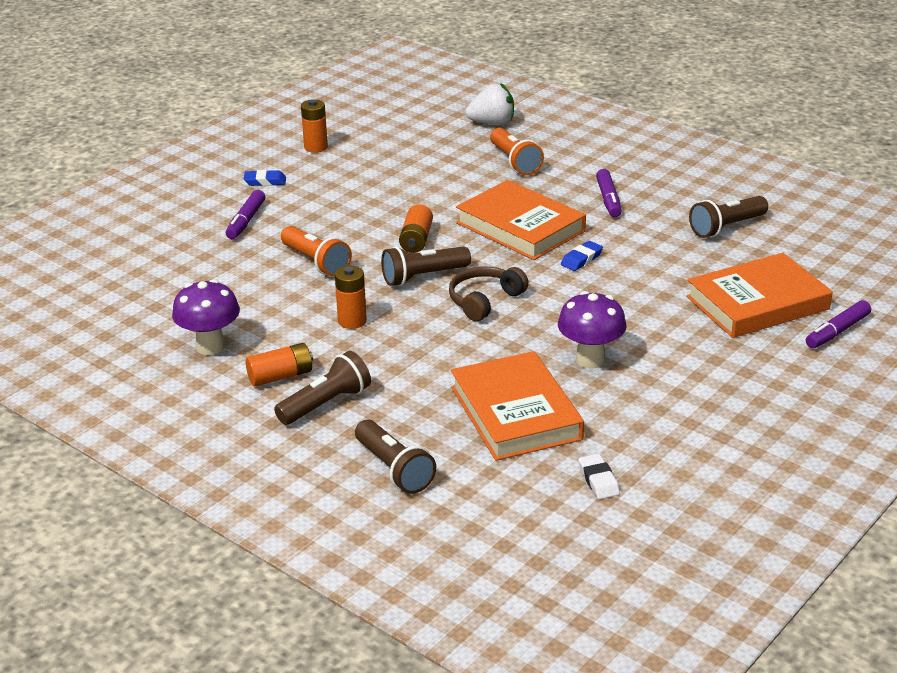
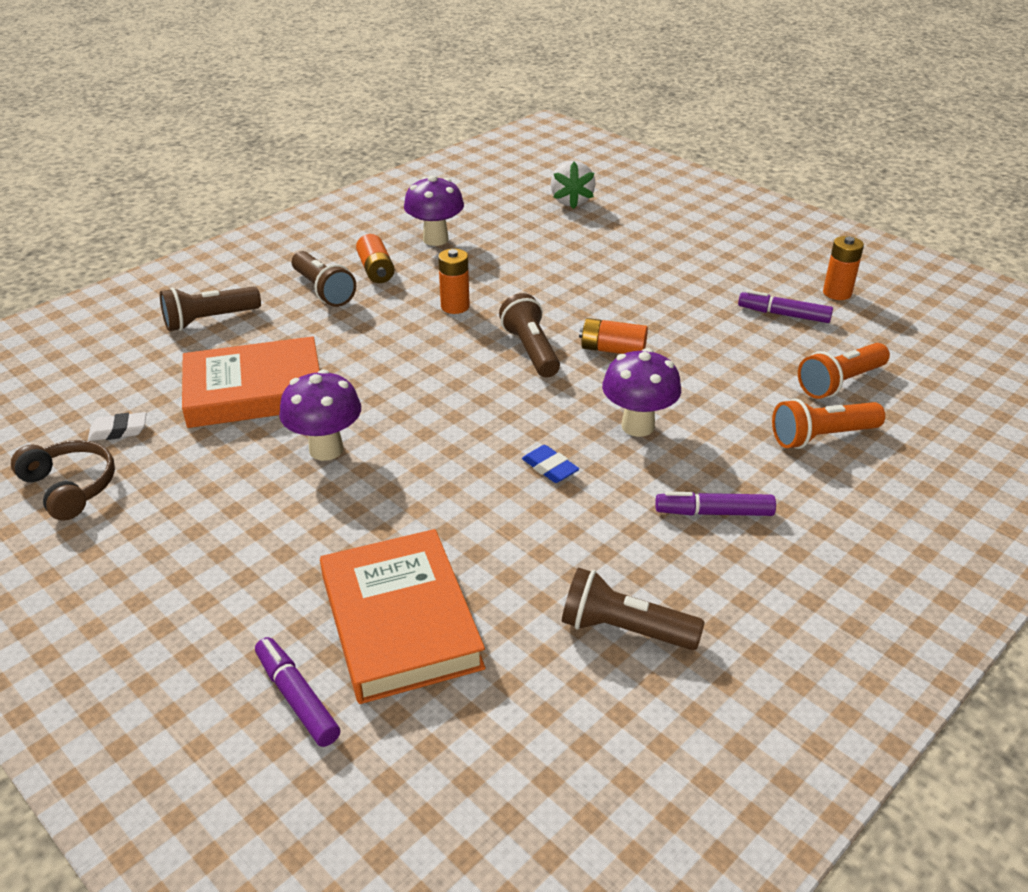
camera: 95 degrees right, 5 degrees up
purple marker [226,190,265,239] -> purple marker moved to [738,290,833,323]
blue eraser [244,170,286,186] -> none
orange flashlight [281,226,352,277] -> orange flashlight moved to [798,343,890,399]
brown headphones [449,267,529,321] -> brown headphones moved to [11,440,115,521]
orange book [456,180,586,260] -> purple mushroom [602,348,681,437]
white strawberry [465,83,514,125] -> white strawberry moved to [551,161,595,209]
brown flashlight [689,196,768,238] -> brown flashlight turned 45 degrees counterclockwise [562,568,705,650]

